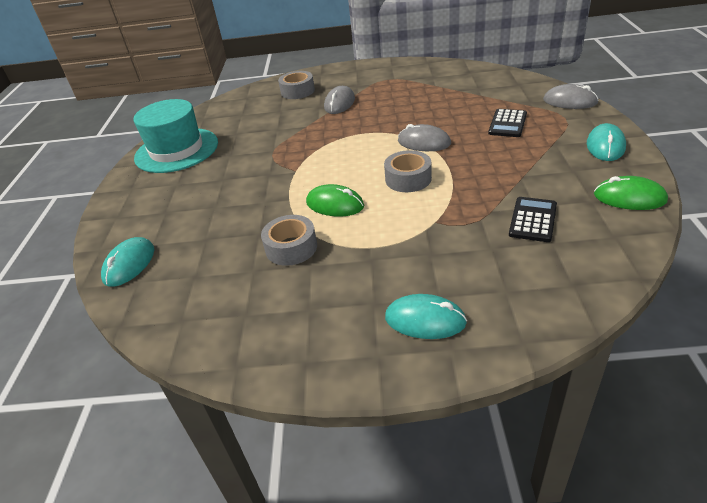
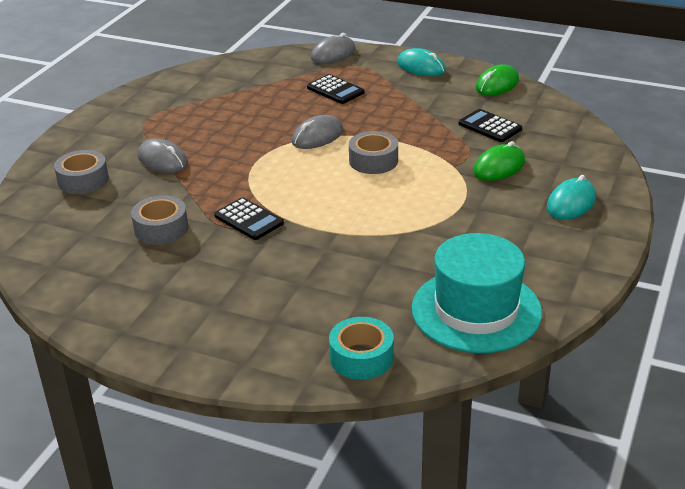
camera: 70 degrees left, 5 degrees down
turquoise mouse [101,237,154,287] -> turquoise tape [329,317,394,380]
turquoise hat [133,99,218,173] -> turquoise hat moved to [411,233,542,353]
grey tape [261,215,317,266] -> grey tape moved to [131,195,188,244]
green mouse [306,184,364,216] -> green mouse moved to [473,141,525,181]
none -> black calculator [214,197,284,240]

